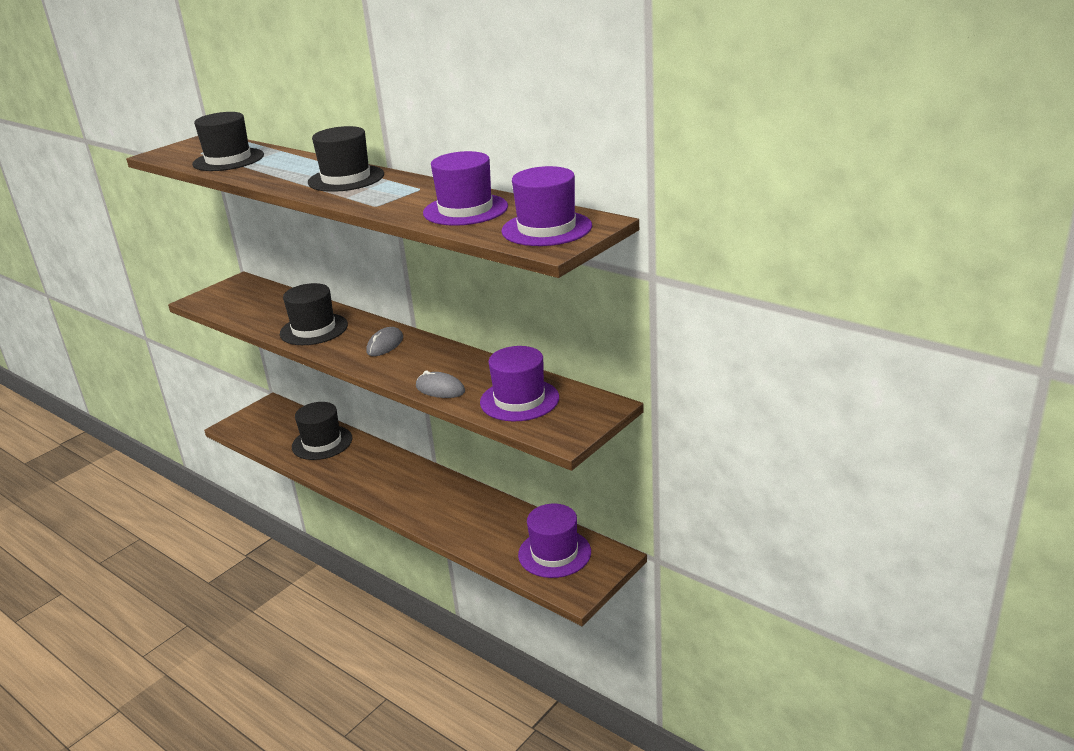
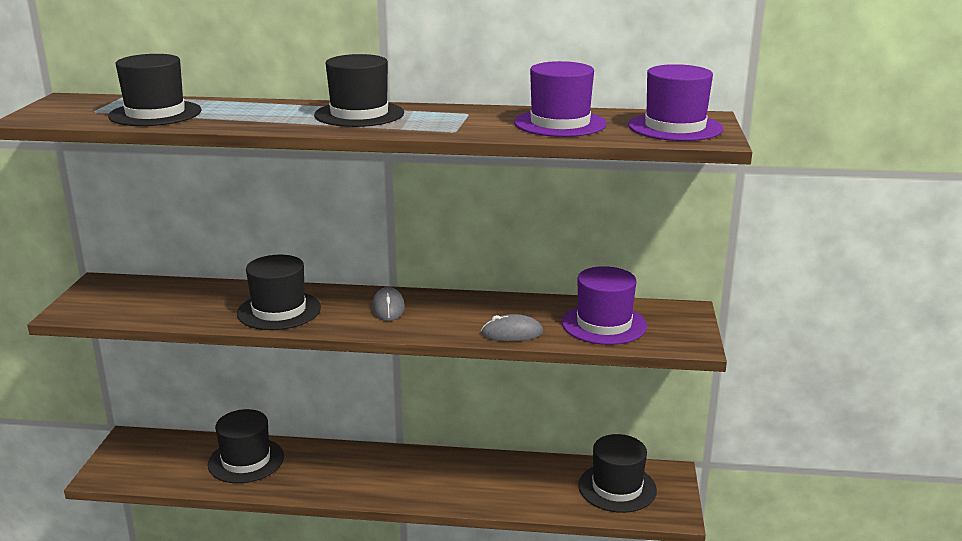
camera: 35 degrees left, 5 degrees down
purple hat [518,503,591,578] -> black hat [578,434,657,513]

